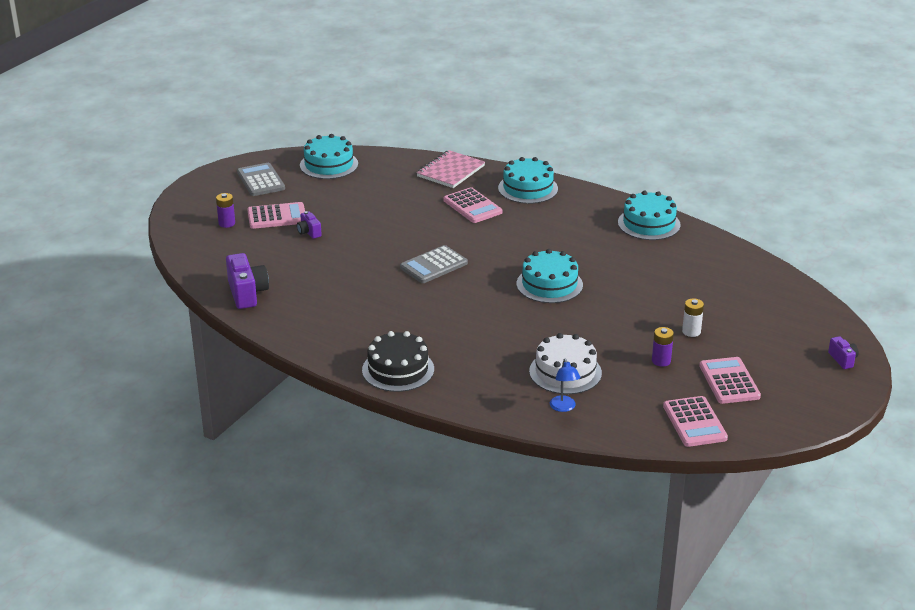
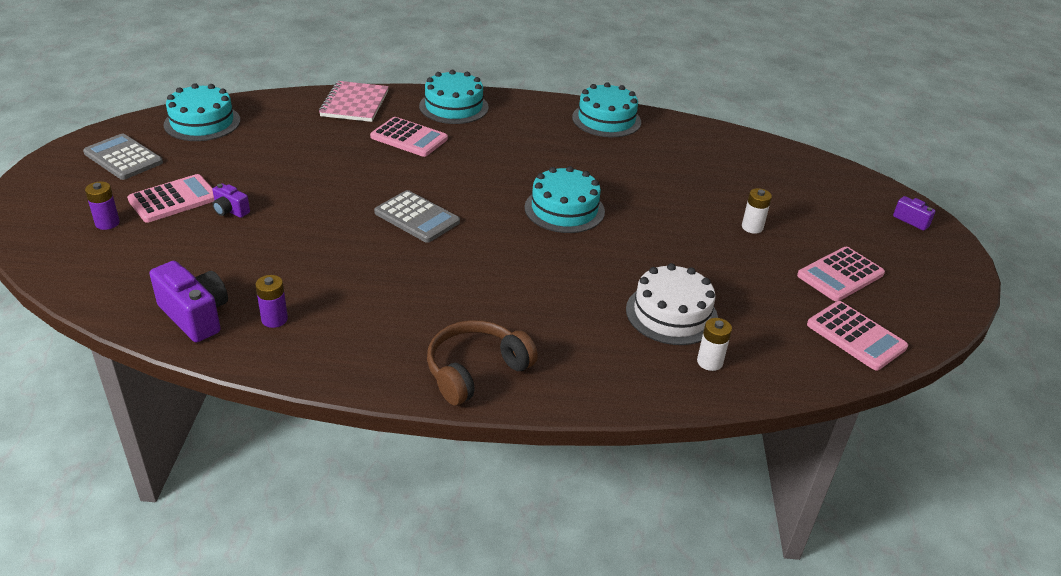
camera: 30 degrees left, 5 degrees up
black cake [362,331,434,392] -> brown headphones [427,320,538,406]
grey calculator [400,245,468,283] -> grey calculator turned 75 degrees counterclockwise [374,190,460,243]
blue lamp [550,359,580,412] -> white battery [697,318,732,371]
purple battery [652,327,674,367] -> purple battery moved to [256,275,288,328]
pink calculator [699,357,761,404] -> pink calculator turned 90 degrees counterclockwise [797,247,885,302]

